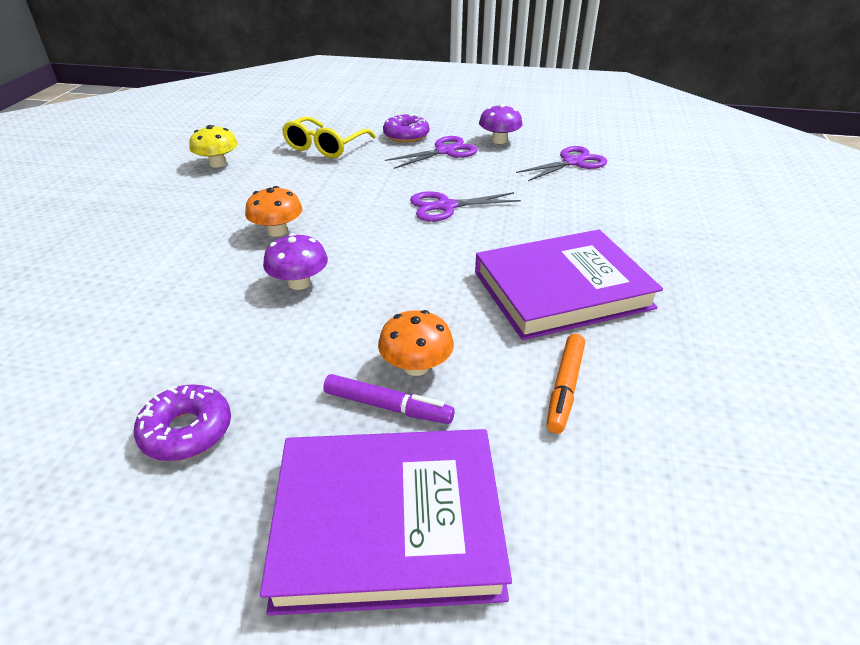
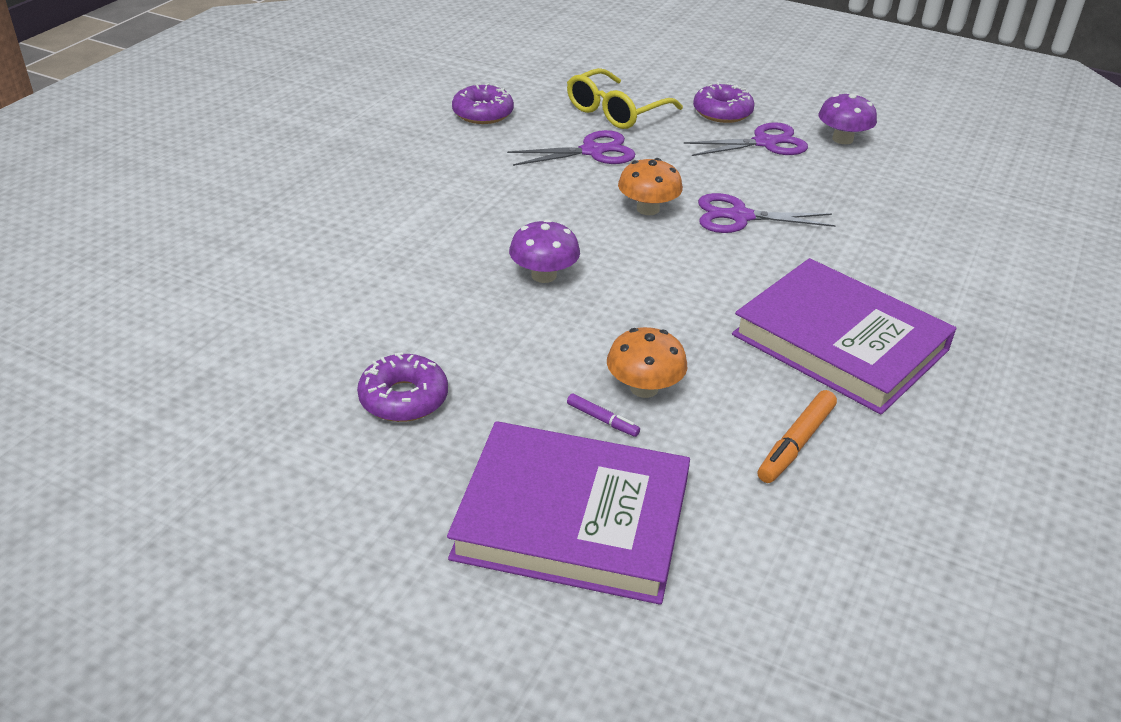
camera: 15 degrees right, 0 degrees up
yellow mushroom [189,125,238,168] -> purple donut [452,83,514,124]
orange mushroom [245,186,302,237] -> orange mushroom moved to [618,158,683,215]
purple marker [323,374,455,424] -> purple marker [567,393,640,437], size x0.59
purple book [475,230,663,340] -> purple book turned 45 degrees clockwise [732,258,957,415]
purple scissors [516,146,607,181] -> purple scissors moved to [507,130,635,166]

